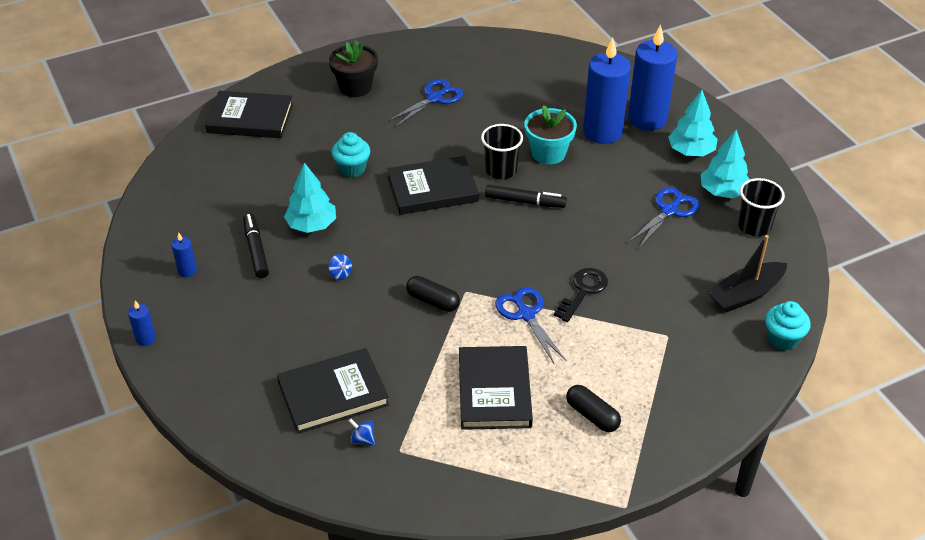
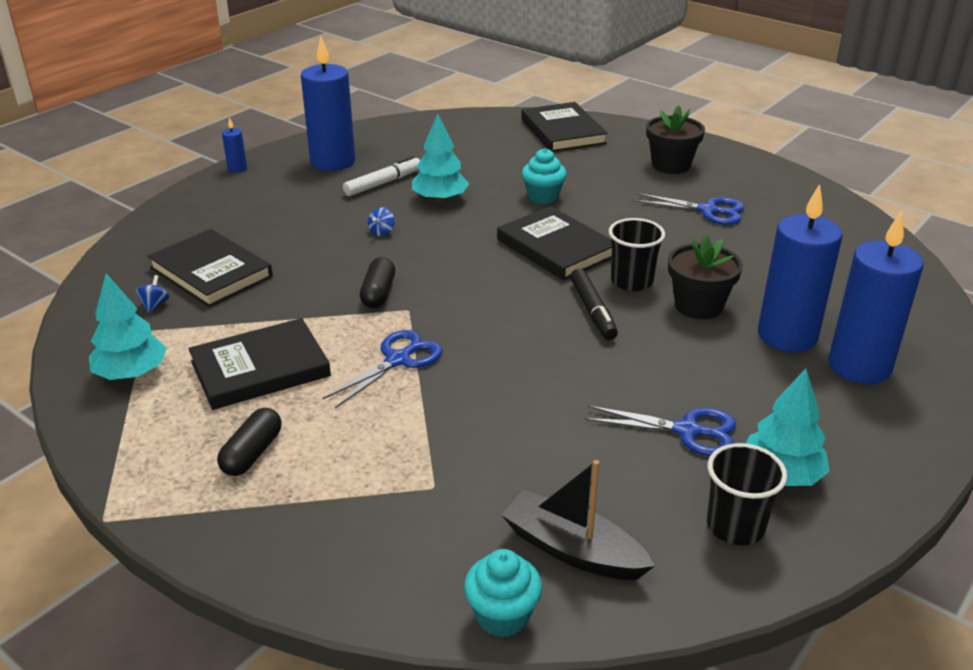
camera: 65 degrees right, 10 degrees down
blue candle [171,232,197,277] -> blue candle [301,37,355,171], size x2.36
black marker [243,213,269,278] -> white marker [343,156,420,196]
turquoise flower pot [525,105,577,164] -> black flower pot [668,234,743,319]
black key [554,268,608,322] -> none
turquoise tree [668,90,718,156] -> turquoise tree moved to [89,273,167,380]

